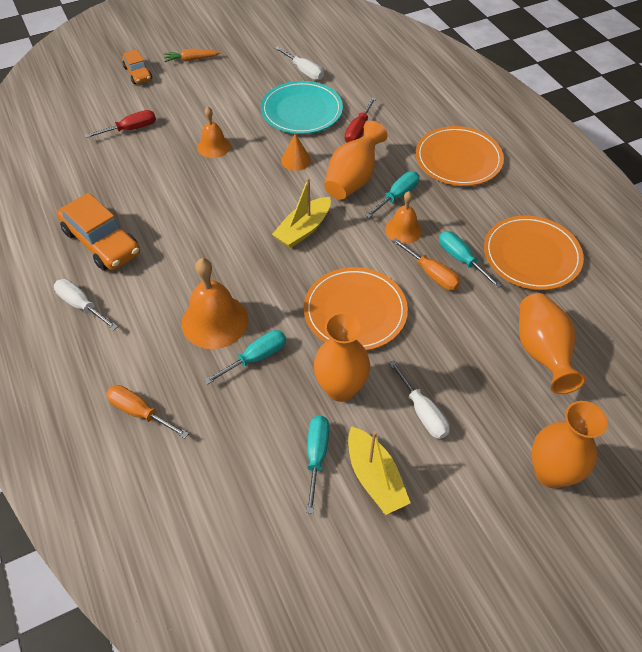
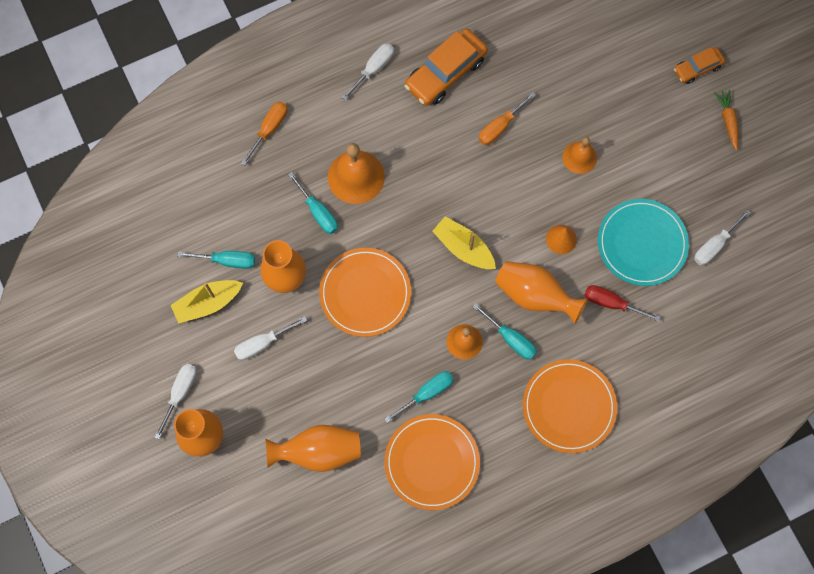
camera: 90 degrees right, 20 degrees up
red screwdriver [85,110,156,138] -> none
orange screwdriver [392,238,461,290] -> orange screwdriver moved to [479,92,536,145]
none -> white screwdriver [154,364,197,439]

